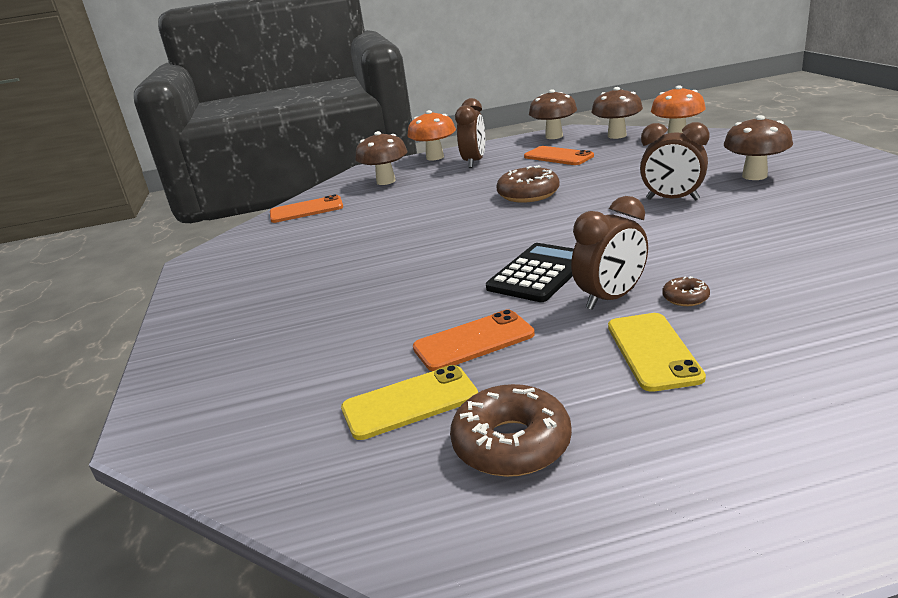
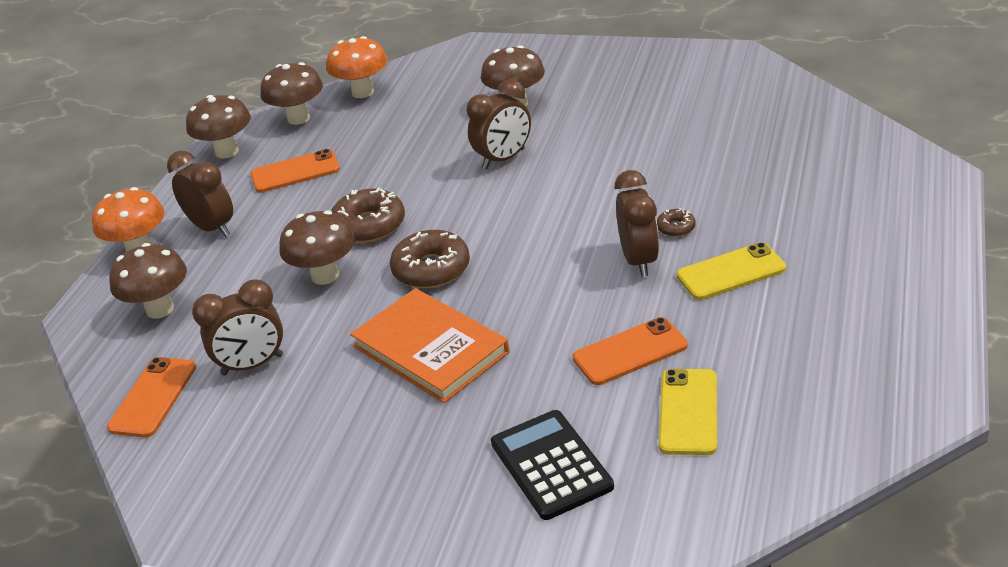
camera: 60 degrees left, 10 degrees up
orange phone [413,309,535,371] -> orange phone turned 60 degrees clockwise [573,317,688,385]
brown donut [450,384,572,477] -> brown donut moved to [390,230,470,288]
black calculator [486,243,574,302] -> black calculator moved to [491,410,614,520]
yellow phone [608,313,706,392] -> yellow phone turned 45 degrees counterclockwise [677,242,786,300]
none -> brown clock [192,280,283,375]
none -> brown mushroom [279,210,355,285]
none -> orange book [350,288,509,403]

